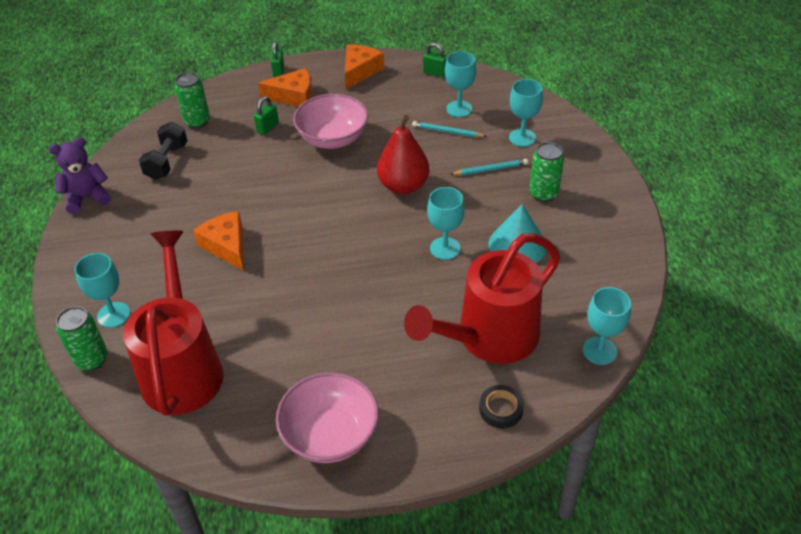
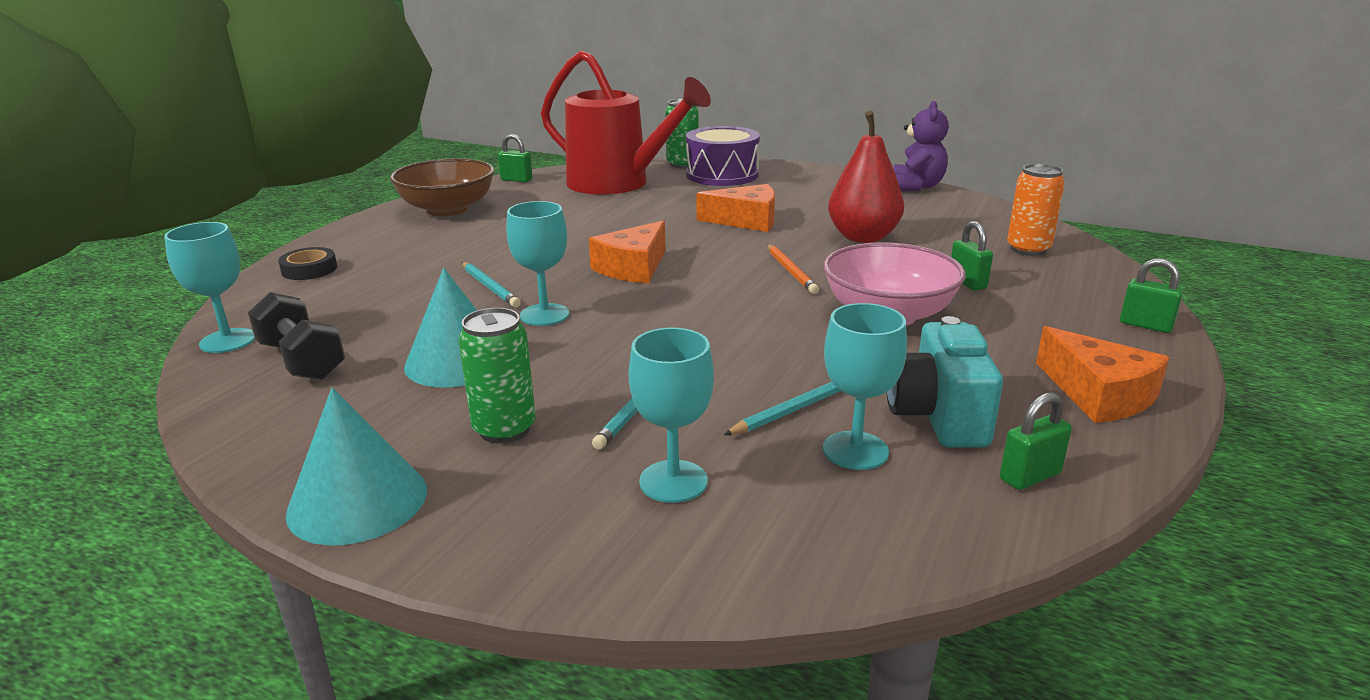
camera: 125 degrees right, 20 degrees down
turquoise goblet [75,253,130,328] -> purple drum [686,126,760,186]
black dumbbell [139,122,187,180] -> black dumbbell moved to [248,292,345,380]
green can [175,72,210,128] -> orange can [1007,164,1065,256]
orange cheese [258,68,312,107] -> orange cheese moved to [589,221,666,283]
pink bowl [276,372,379,463] -> brown bowl [390,159,494,216]
red pear [377,115,429,194] -> red pear moved to [828,111,904,243]
red watering can [404,233,560,364] -> none
none -> turquoise cone [286,388,427,546]
none -> turquoise pencil [462,262,521,307]
none -> green padlock [498,134,532,182]
none -> orange pencil [767,244,819,294]
none -> turquoise camera [886,316,1003,447]

